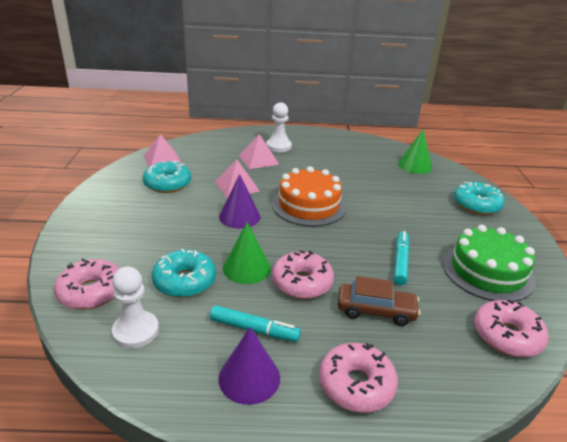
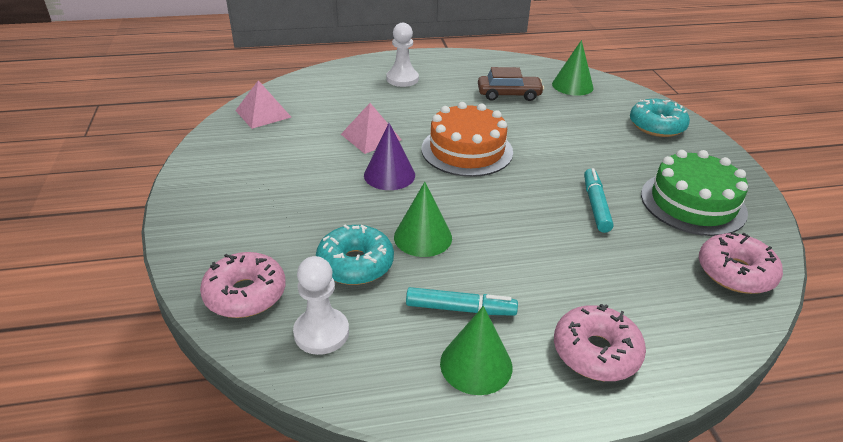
camera: 10 degrees left, 5 degrees up
turquoise donut [143,160,191,193] -> none
purple cone [219,327,280,405] -> green cone [440,306,512,395]
pink pyramid [239,134,280,169] -> none
pink donut [272,250,334,299] -> none
brown car [338,276,420,326] -> brown car moved to [478,67,544,101]

